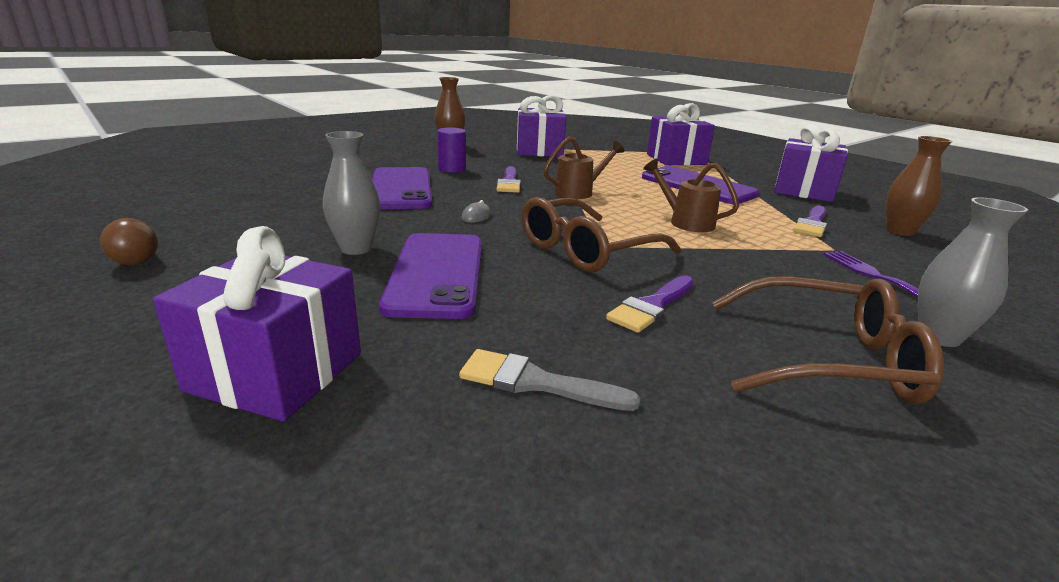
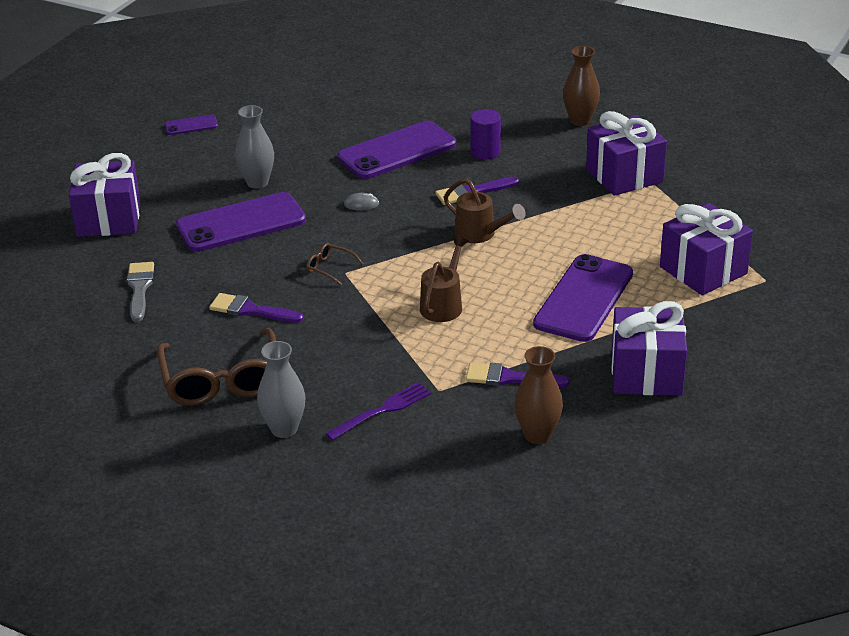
camera: 70 degrees right, 10 degrees up
brown light bulb [100,218,158,265] -> purple phone [165,114,218,135]
brown glasses [522,197,681,272] -> brown glasses [306,243,364,286], size x0.44

